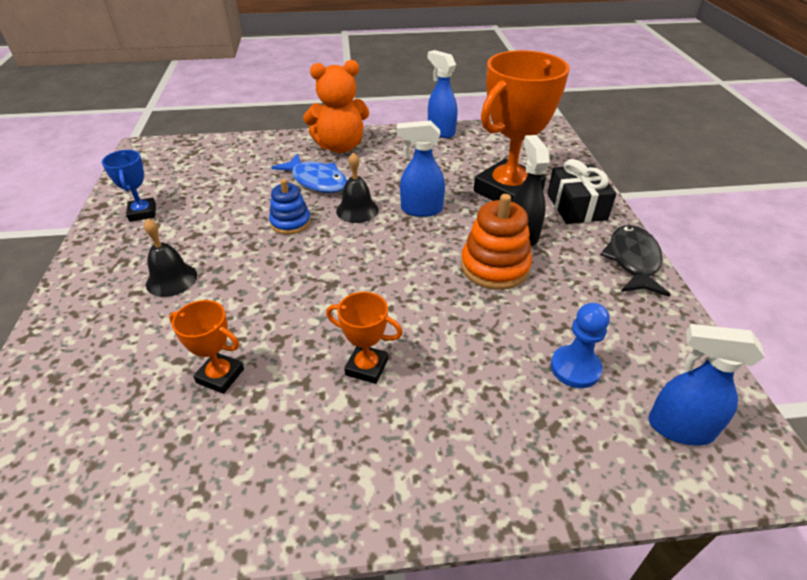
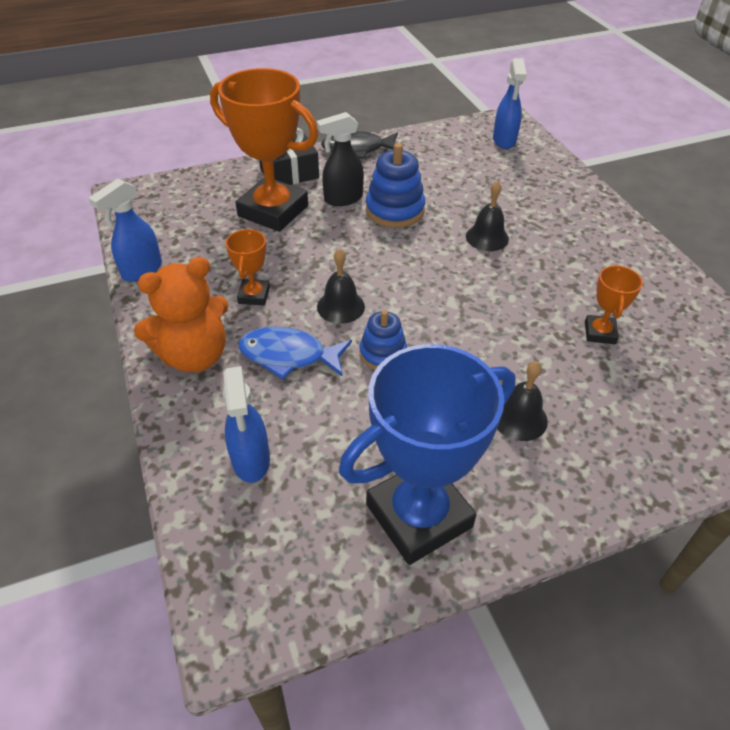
camera: 105 degrees left, 5 degrees up
blue trophy [102,150,156,222] -> blue trophy [339,344,516,565], size x2.16
blue fish [271,153,347,193] -> blue fish turned 105 degrees counterclockwise [238,327,352,380]
orange teddy bear [303,60,369,153] -> orange teddy bear turned 90 degrees clockwise [134,257,229,372]
orange trophy [326,292,403,384] -> orange trophy moved to [225,229,270,306]
blue spray bottle [397,120,445,217] -> blue spray bottle moved to [223,366,270,483]
orange stacking toy [461,194,532,290] -> blue stacking toy [366,143,425,228]
blue pawn [551,303,610,388] -> none
none -> black bell [466,180,509,251]

